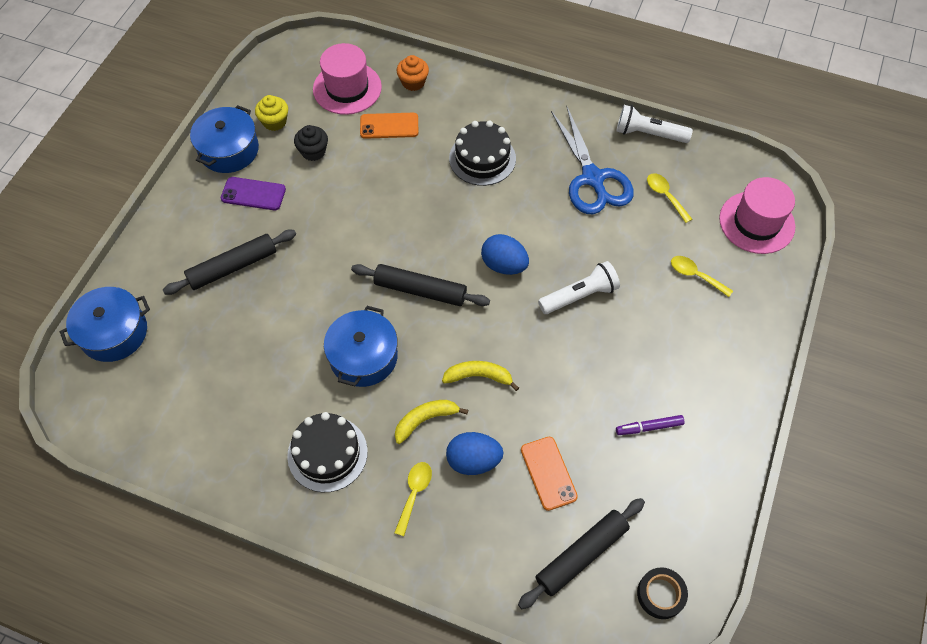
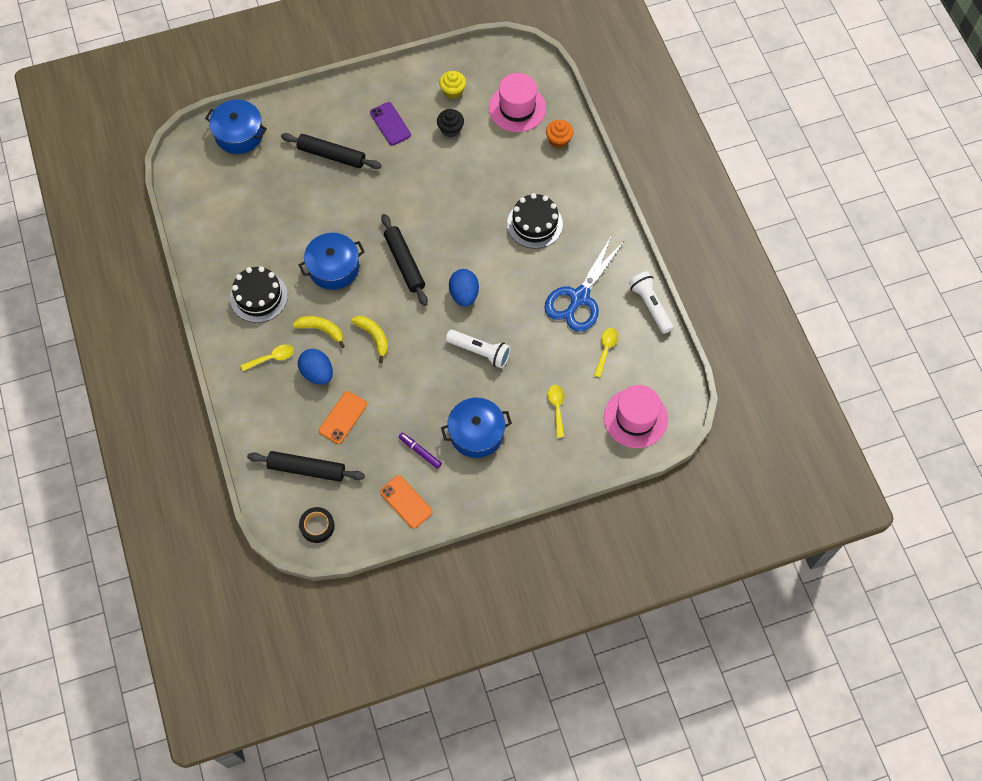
camera: 50 degrees right, 5 degrees up
blue pot [190,105,259,173] -> blue pot moved to [441,398,512,458]
orange phone [360,113,418,139] -> orange phone moved to [380,475,433,529]

